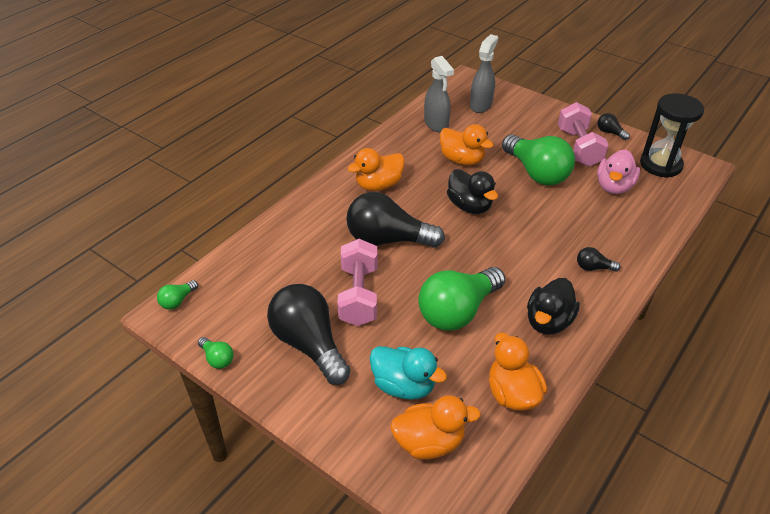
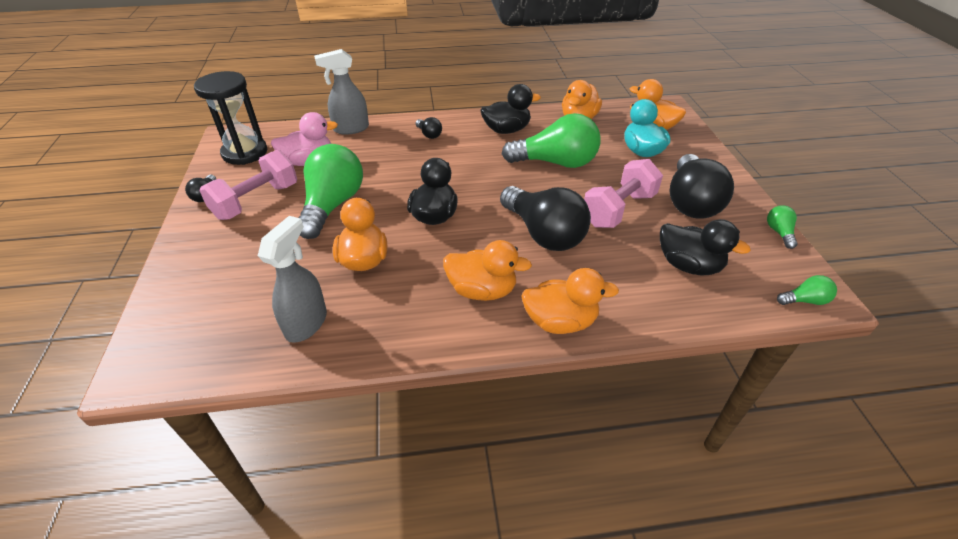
camera: 135 degrees left, 0 degrees up
grey spray bottle [470,34,498,113] -> grey spray bottle moved to [314,49,369,135]
none -> orange duck [521,268,619,334]
none -> black duck [660,219,751,275]

